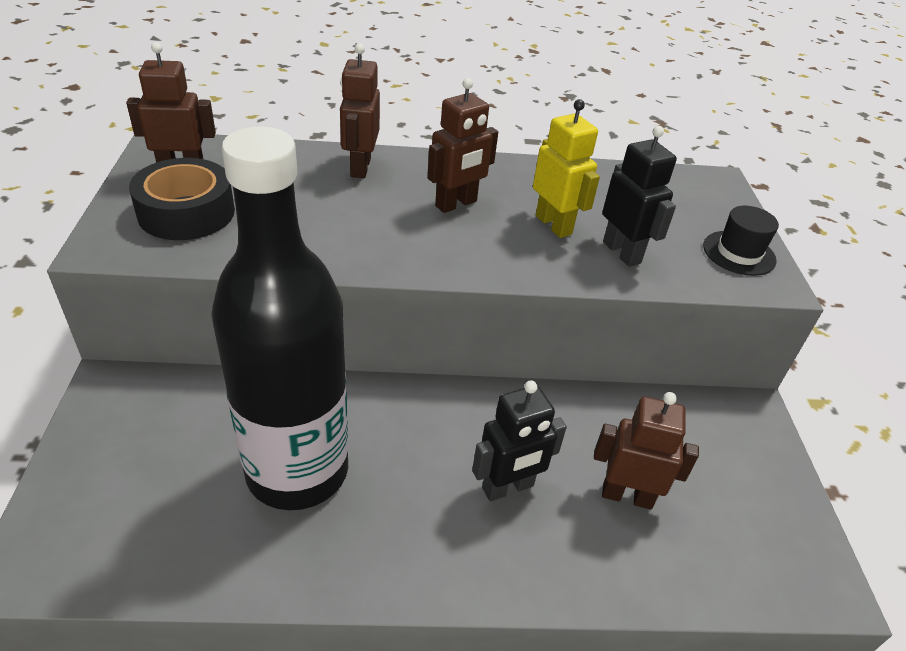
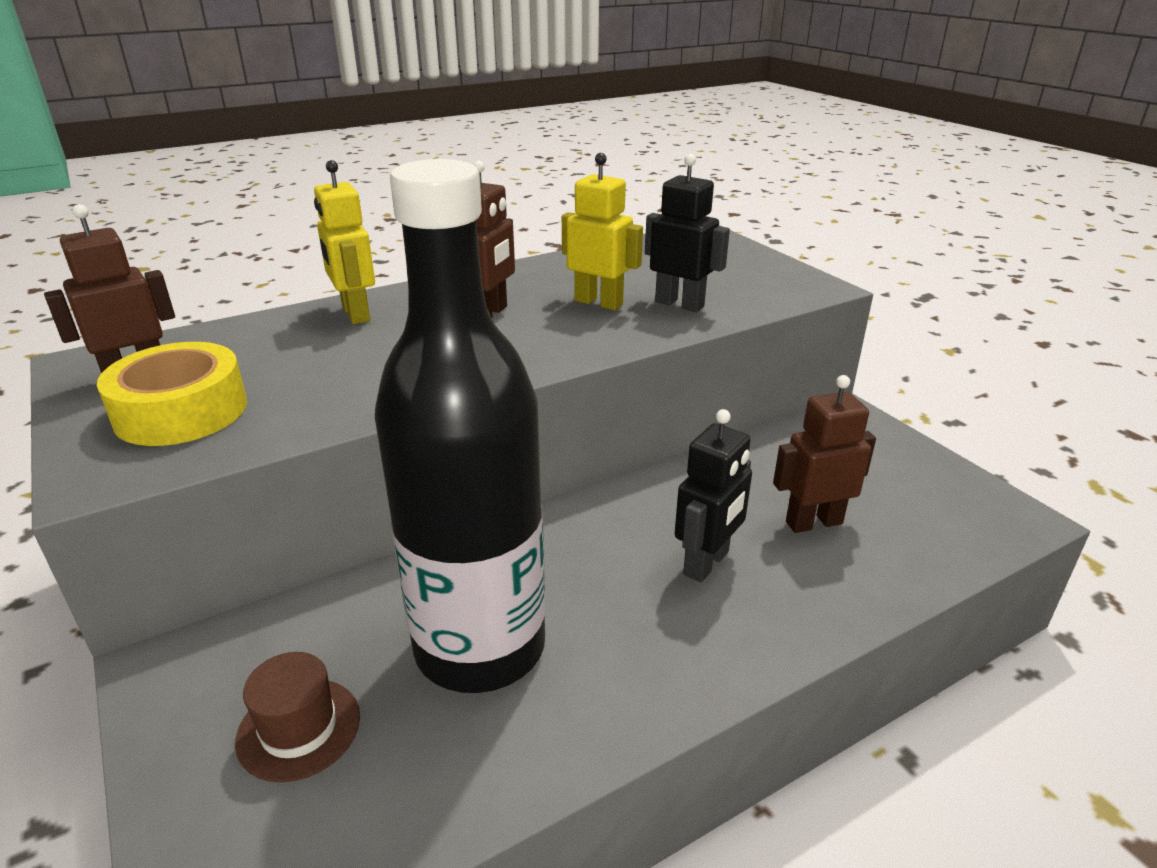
camera: 25 degrees left, 10 degrees down
black tape [129,158,235,240] -> yellow tape [97,342,247,446]
brown robot [340,43,380,178] -> yellow robot [314,160,375,324]
black hat [703,206,779,276] -> none
none -> brown hat [235,652,360,782]

